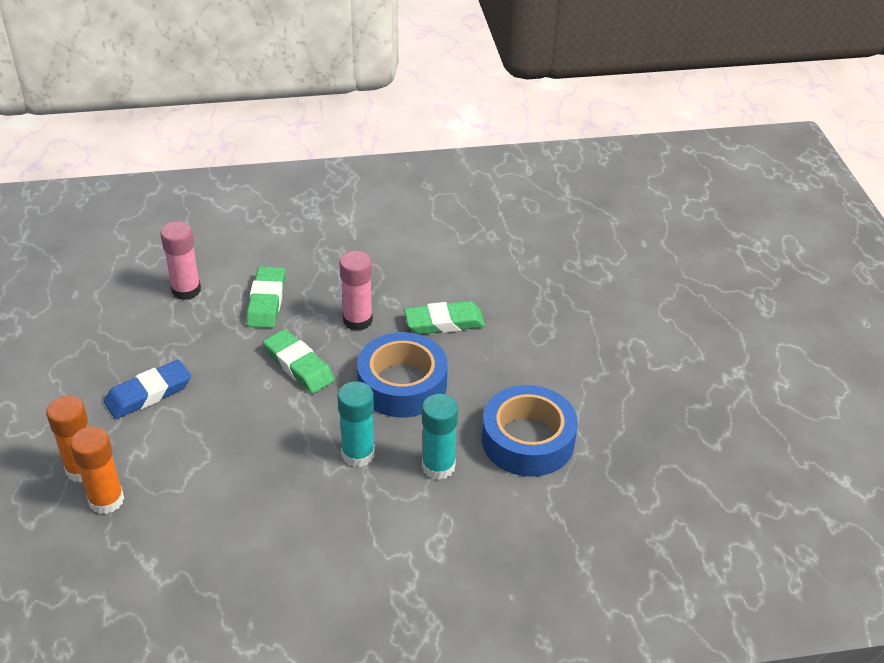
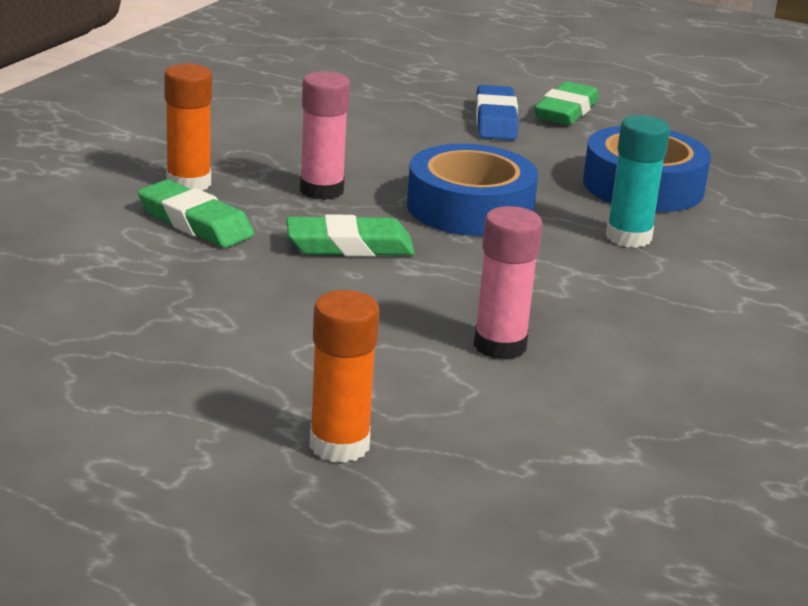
camera: 55 degrees left, 15 degrees down
orange glue stick [70,426,124,514] -> orange glue stick moved to [164,63,212,191]
blue eraser [104,360,191,419] -> blue eraser moved to [476,85,518,140]
pink glue stick [160,221,201,300] -> pink glue stick moved to [474,206,543,360]
turquoise glue stick [338,381,375,467] -> none
green eraser [404,301,485,334] -> green eraser moved to [534,81,599,125]

